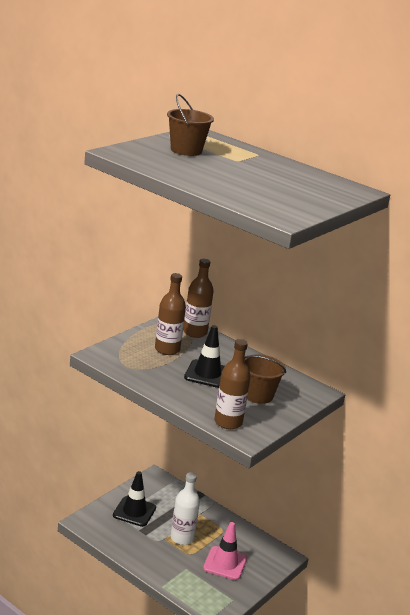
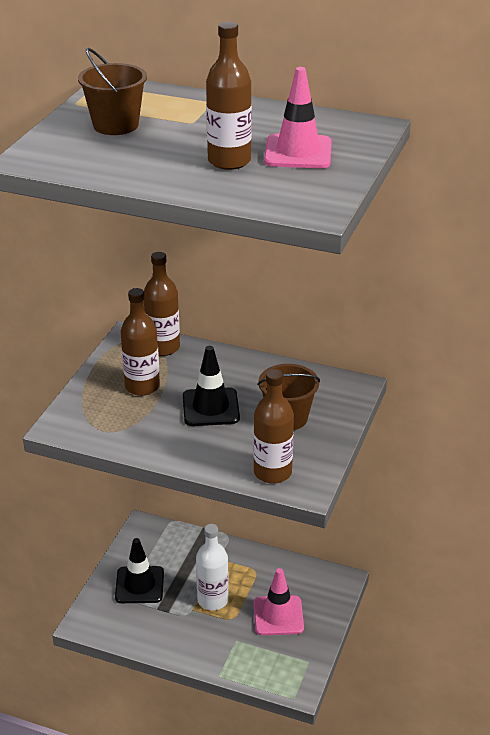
camera: 15 degrees left, 10 degrees up
none -> brown bottle [206,22,252,170]
none -> pink traffic cone [264,67,332,168]

